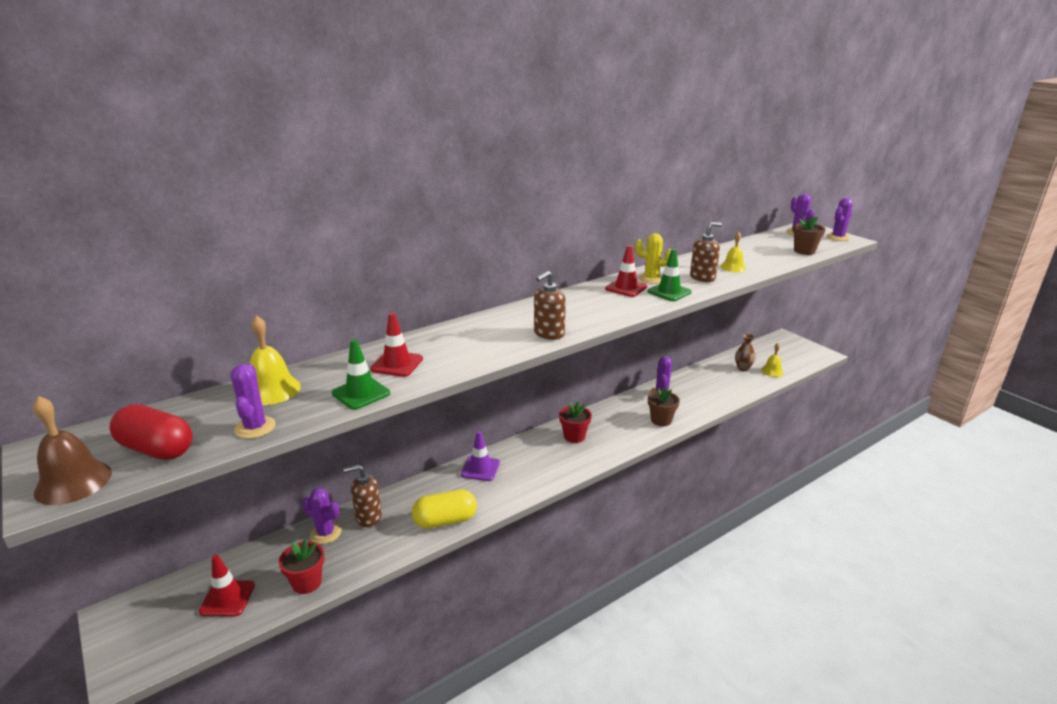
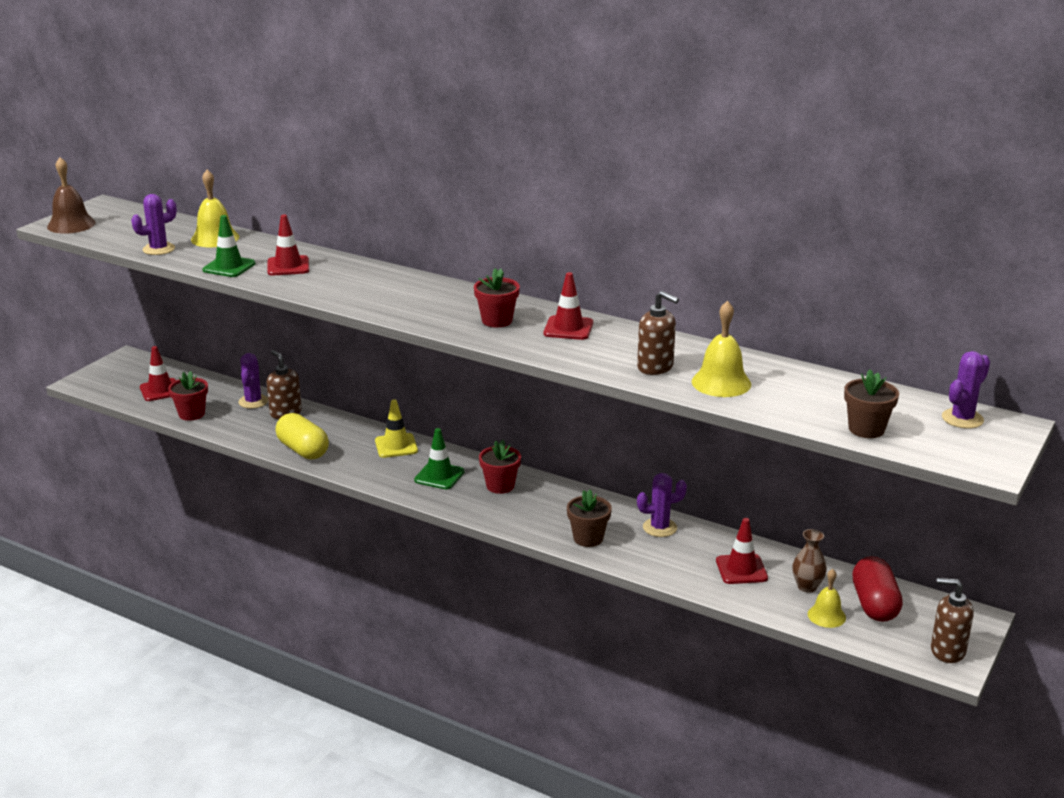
camera: 65 degrees right, 0 degrees up
red capsule [110,404,193,460] -> red capsule moved to [852,556,903,622]
purple traffic cone [461,431,500,481] -> yellow traffic cone [375,399,418,458]
brown soap dispenser [534,271,566,340] -> brown soap dispenser moved to [931,578,973,663]
yellow cactus [635,233,671,284] -> none
green traffic cone [647,249,692,301] -> green traffic cone moved to [414,428,464,489]
yellow bell [720,232,746,272] -> yellow bell [692,301,751,397], size x1.53
purple cactus [826,198,853,241] -> none
none -> red flower pot [474,268,520,327]
none -> red traffic cone [716,518,768,584]

